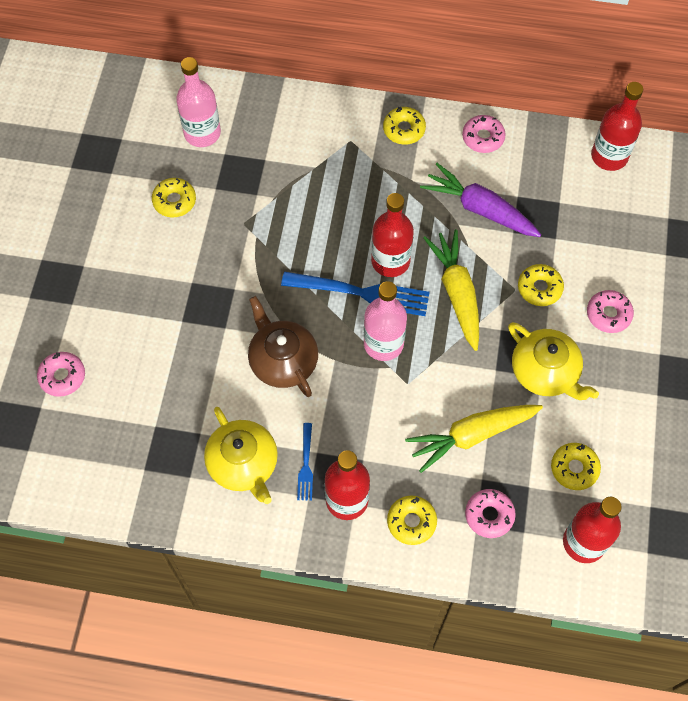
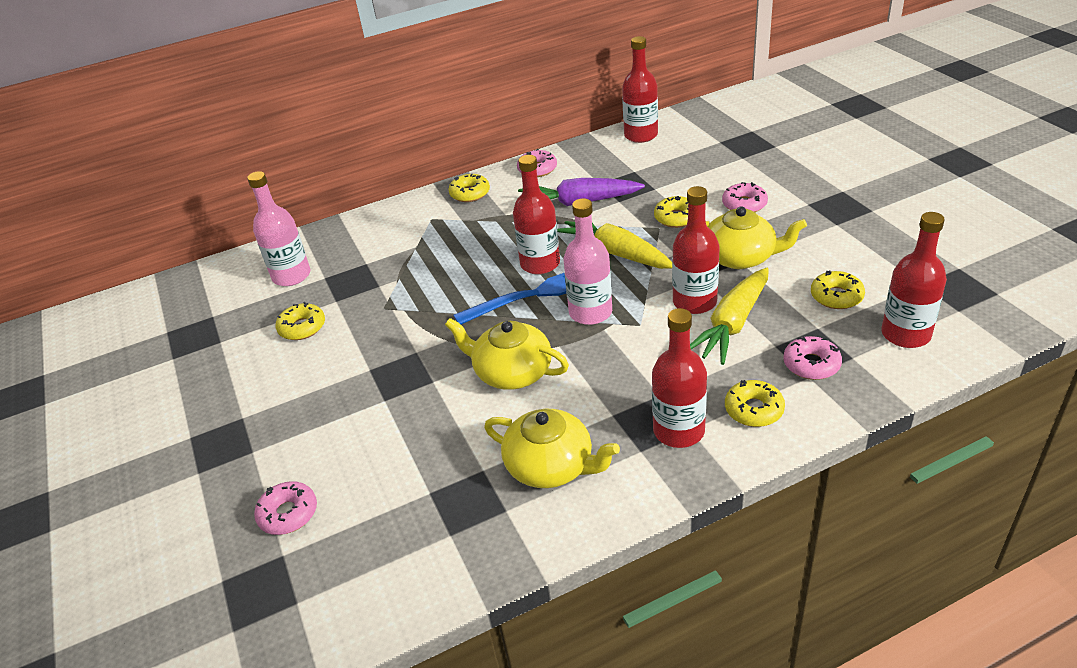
camera: 30 degrees left, 25 degrees down
brown teapot [248,296,318,397] -> yellow teapot [445,318,569,390]
blue fork [297,423,313,501] -> none
none -> red bottle [672,186,720,314]

